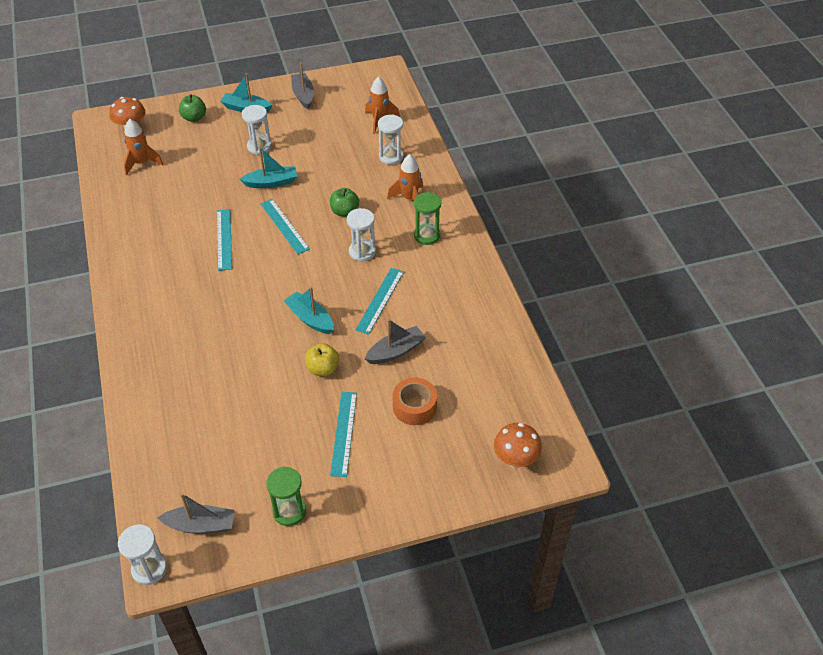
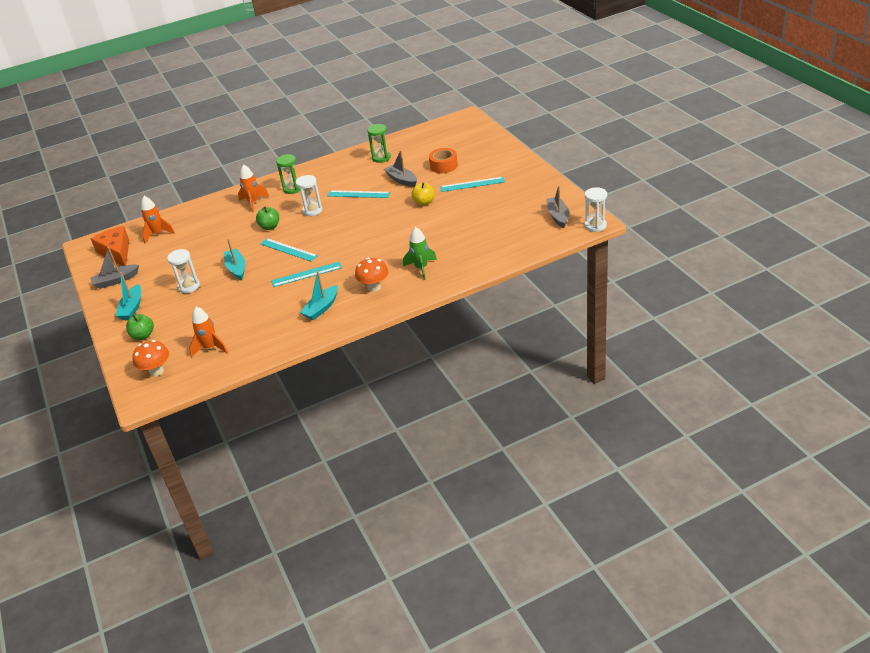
camera: 95 degrees left, 10 degrees down
turquoise ruler [260,199,310,254] -> turquoise ruler turned 75 degrees clockwise [260,238,318,262]
green hourglass [266,467,306,526] -> green hourglass moved to [367,124,391,163]
turquoise boat [284,287,334,334] -> turquoise boat moved to [300,271,338,320]
white hourglass [378,114,403,165] -> none
orange mushroom [494,423,542,468] -> orange mushroom moved to [355,258,388,292]
none -> orange cheese [91,226,129,266]
none -> green rocket [403,227,437,280]

